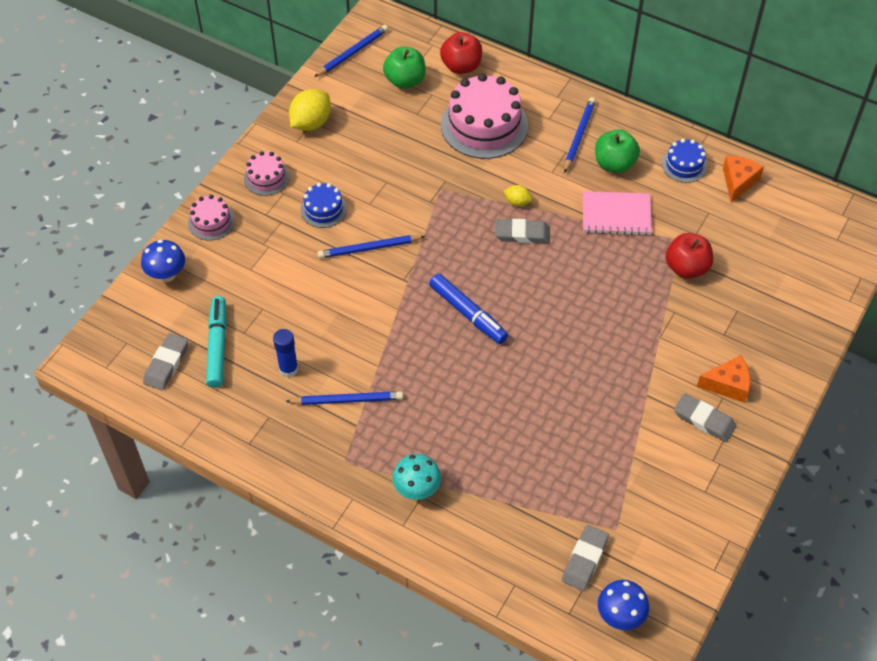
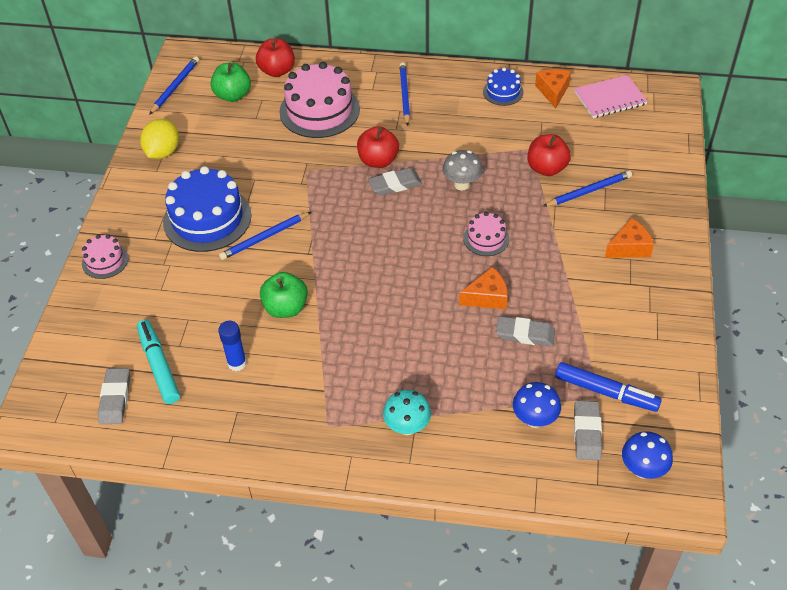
camera: 20 degrees left, 5 degrees down
blue mushroom [141,240,185,282] -> blue mushroom moved to [513,382,561,428]
pink cake [244,151,290,196] -> pink cake moved to [463,212,509,256]
blue pencil [285,391,403,405] -> blue pencil moved to [543,171,632,207]
blue cake [301,183,347,228] -> blue cake [163,166,252,252], size x1.97
blue marker [429,274,508,344] -> blue marker moved to [555,362,662,412]
yellow lemon [504,185,532,206] -> red apple [357,127,399,168]
pink notebook [583,191,652,235] -> pink notebook moved to [574,75,648,118]
green apple [595,129,640,173] -> green apple moved to [260,272,308,318]
grey eraser [674,393,736,442] -> grey eraser moved to [496,316,555,347]
none -> grey mushroom [442,150,483,191]
none -> orange cheese [459,267,508,309]

